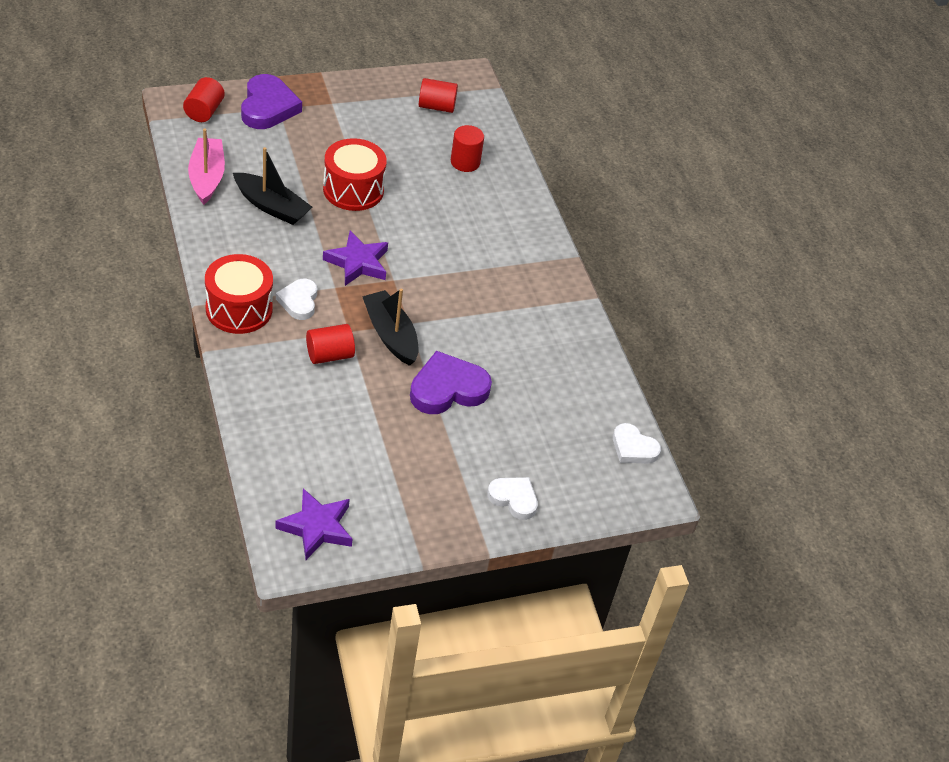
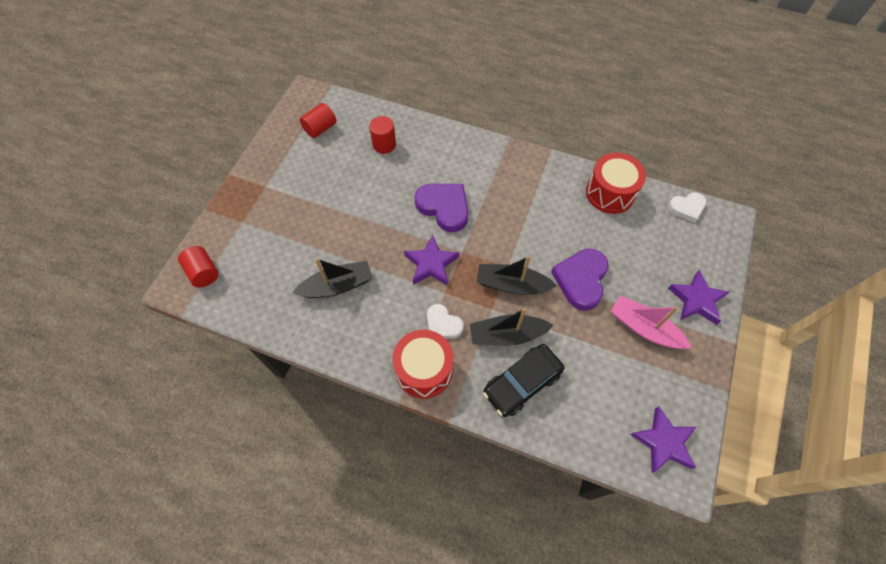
camera: 45 degrees left, 15 degrees up
pink boat [188,129,225,205] -> pink boat moved to [611,295,691,349]
purple heart [241,74,302,129] -> purple heart moved to [415,184,468,232]
red cylinder [306,324,355,364] -> black boat [470,308,554,346]
red drum [323,138,387,211] -> red drum moved to [586,153,646,214]
white heart [487,477,538,520] -> purple star [668,270,729,325]
none -> black car [483,344,564,417]

